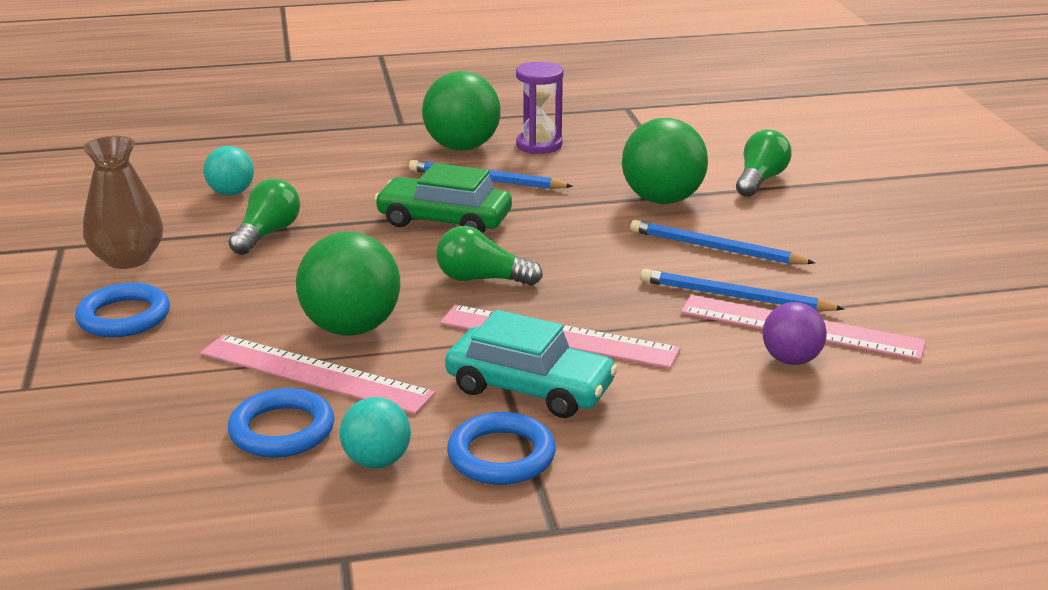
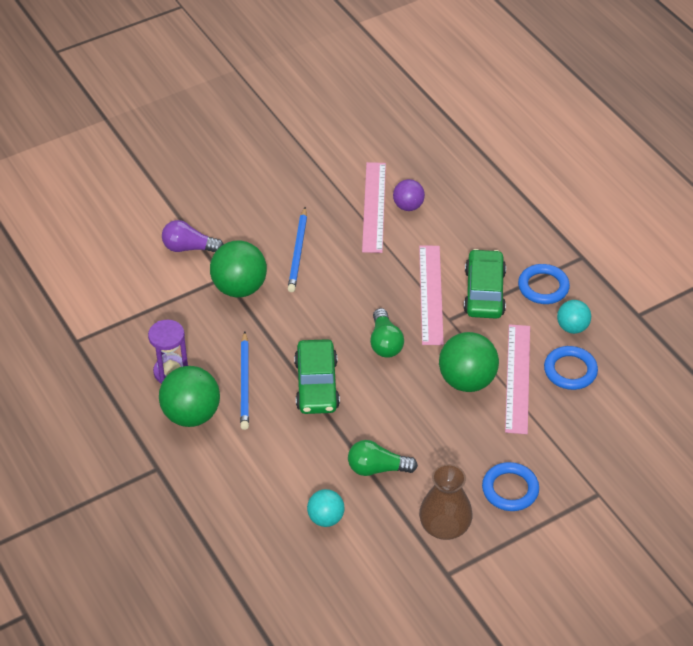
camera: 110 degrees left, 20 degrees up
turquoise car [445,310,618,418] -> green car [464,249,506,319]
blue pencil [640,269,844,311] -> none
green light bulb [736,129,792,197] -> purple light bulb [162,220,223,252]

